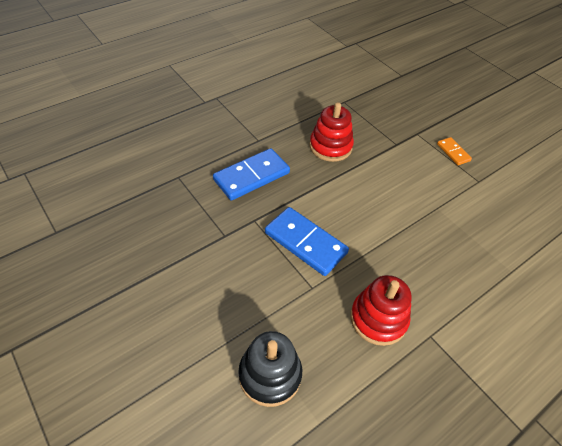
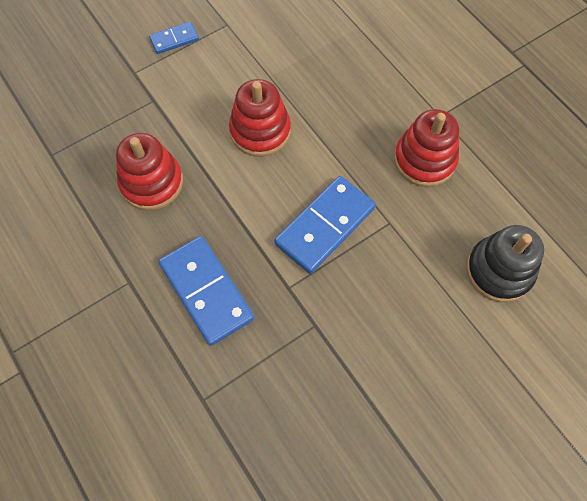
camera: 85 degrees left, 15 degrees up
orange domino [437,137,472,165] -> blue domino [149,22,199,54]
none -> red stacking toy [229,79,291,157]

